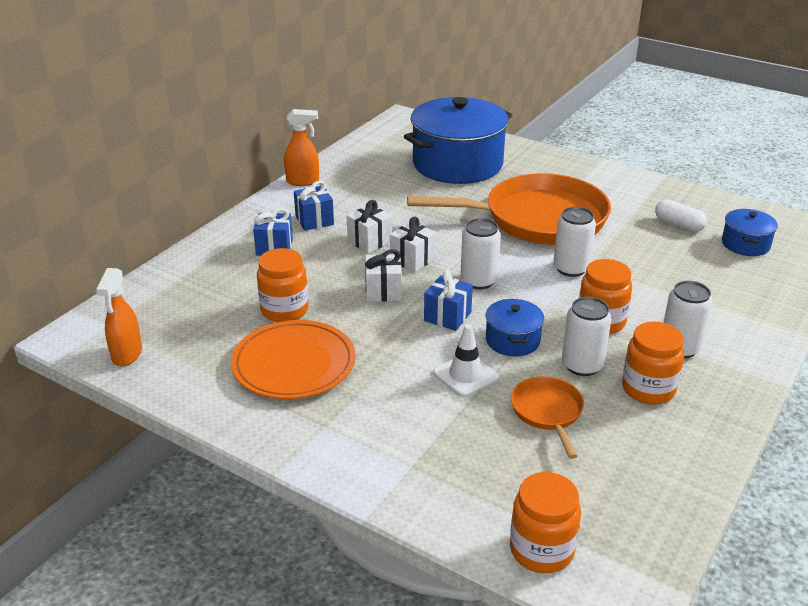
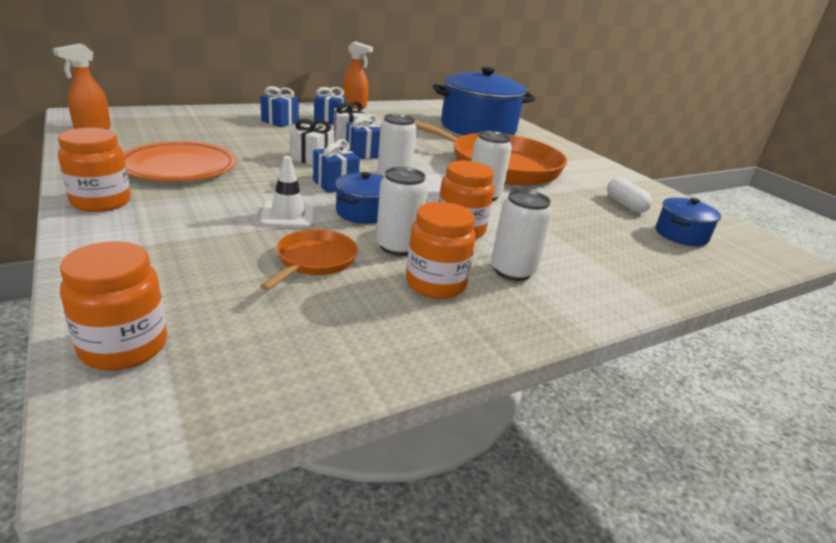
camera: 25 degrees right, 5 degrees down
orange jar [257,248,309,322] -> orange jar moved to [58,128,131,212]
white gift [390,217,436,272] -> blue gift [346,114,380,159]

